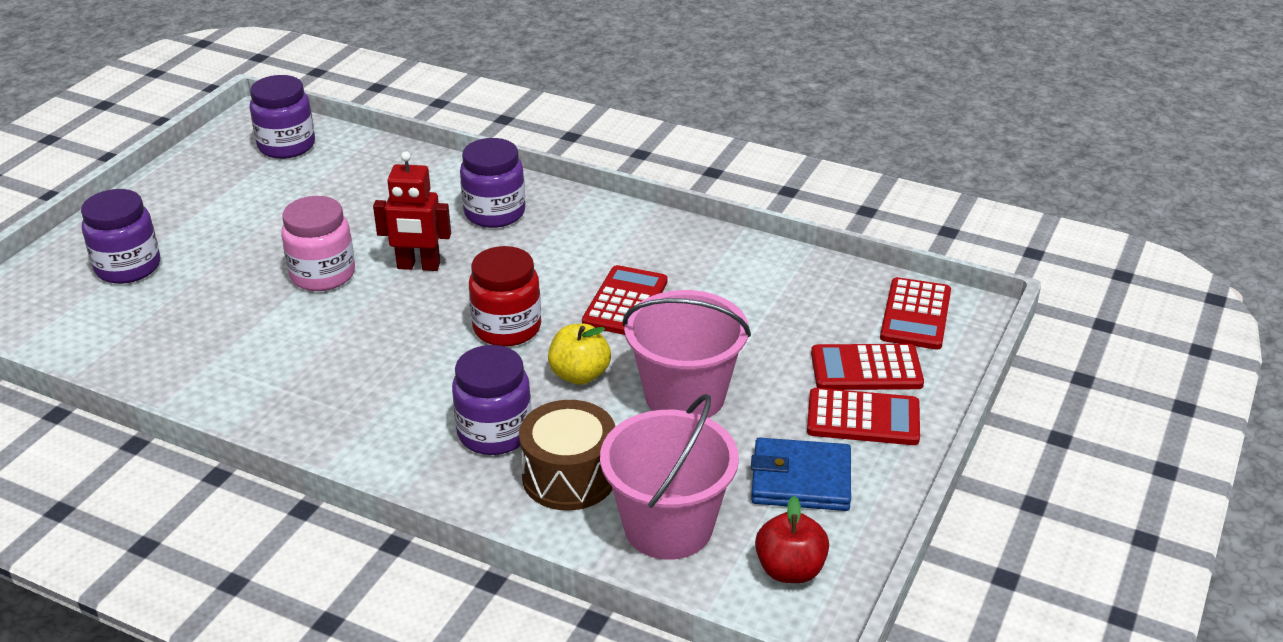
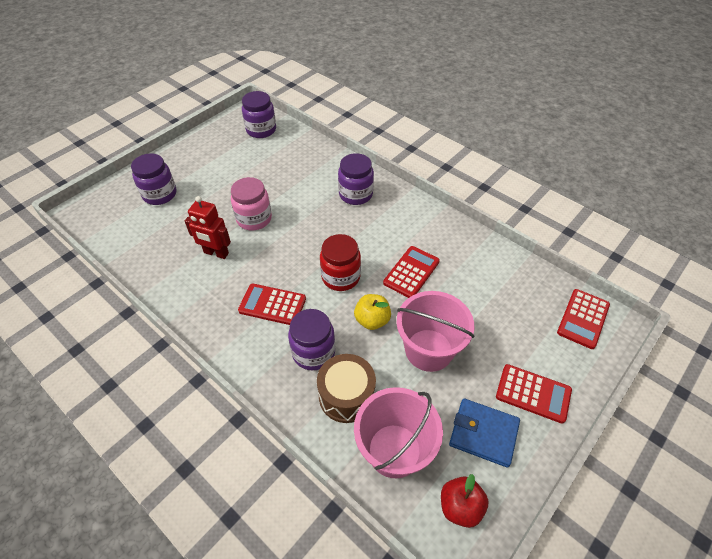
camera: 15 degrees right, 15 degrees up
red robot [373,151,451,271] -> red robot moved to [185,196,231,259]
red calculator [811,344,924,390] -> red calculator moved to [238,283,306,325]

